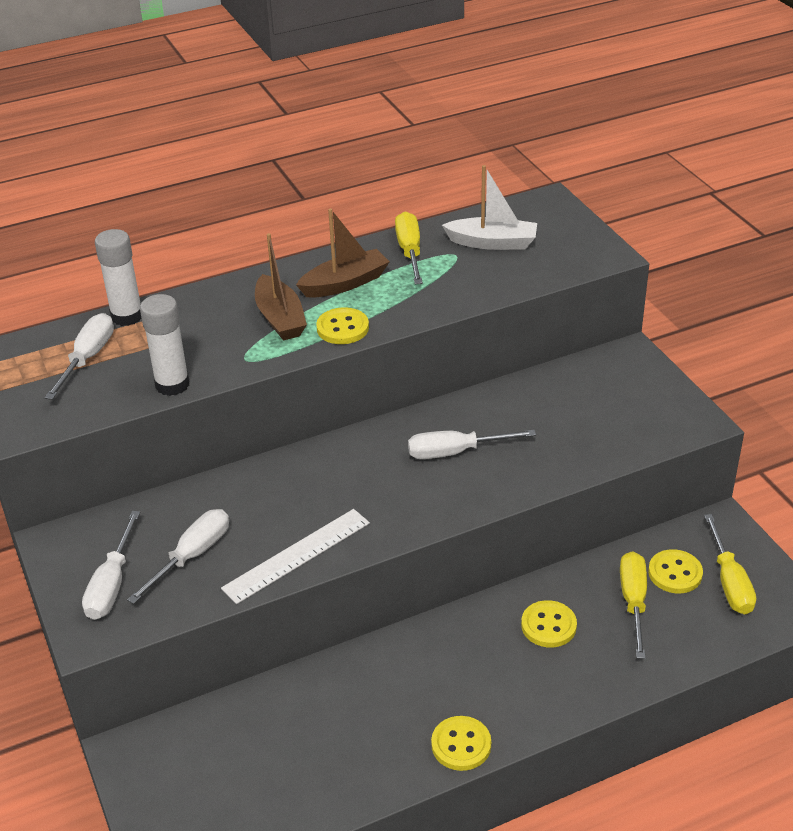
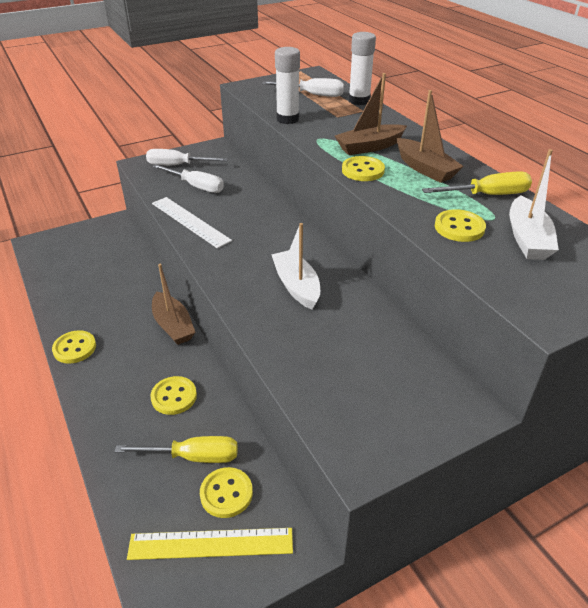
camera: 85 degrees right, 0 degrees up
white screwdriver [408,430,536,459] -> white boat [271,223,320,310]
yellow screwdriver [704,514,756,614] -> yellow ruler [127,528,293,560]
none -> brown boat [152,264,196,345]
none -> yellow button [435,209,486,242]

